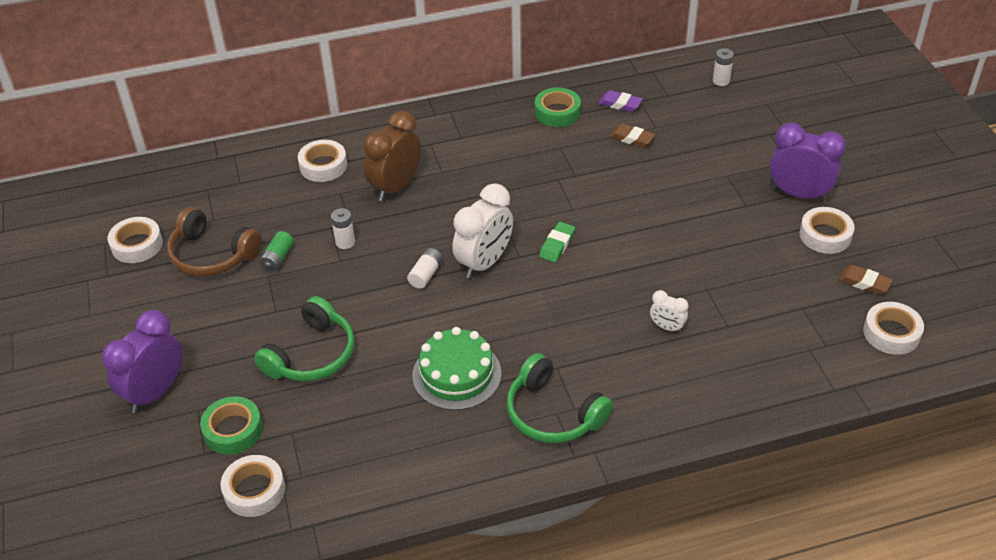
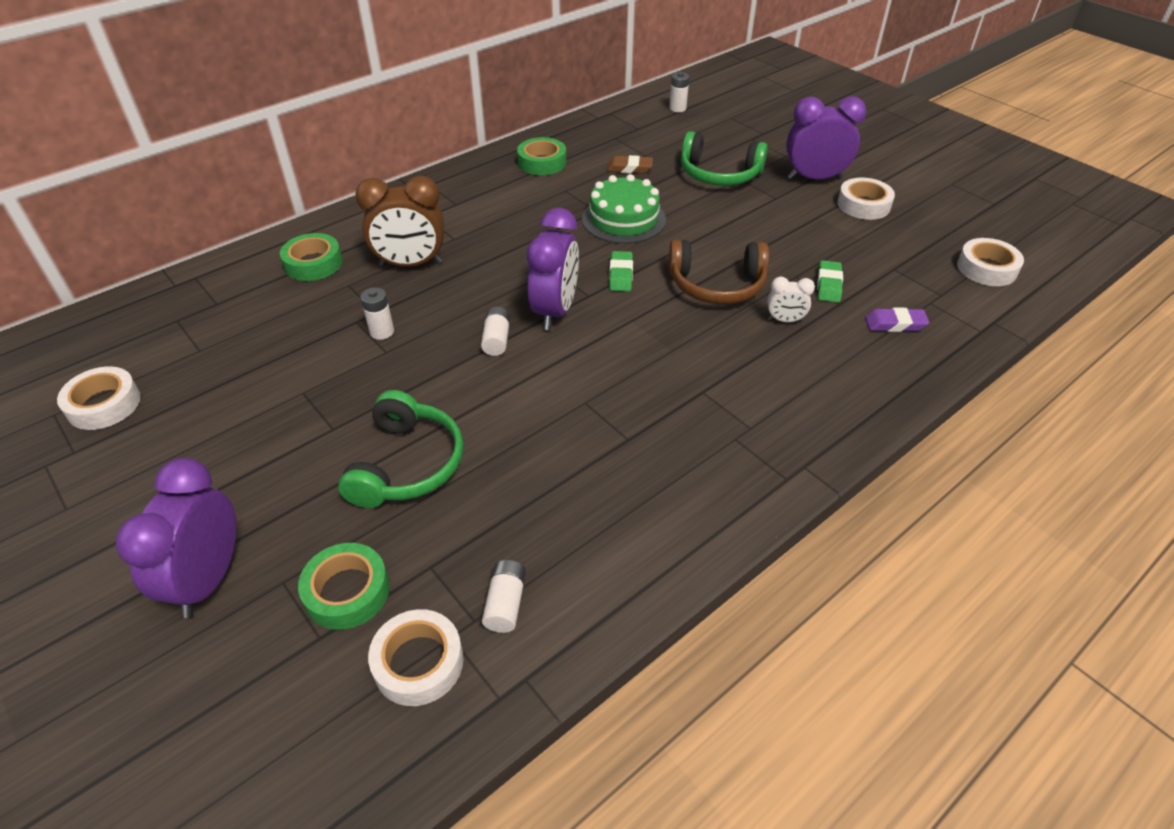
camera: 25 degrees left, 0 degrees up
brown headphones [167,207,262,276] -> brown headphones moved to [668,240,769,304]
green battery [259,231,294,272] -> none
white tape [298,140,347,182] -> green tape [280,233,343,281]
brown clock [363,110,421,202] -> brown clock turned 105 degrees counterclockwise [355,176,444,267]
green cake [413,327,502,410] -> green cake moved to [582,174,666,244]
white clock [452,183,513,279] -> purple clock [527,208,579,330]
green headphones [507,353,613,443] -> green headphones moved to [681,131,768,186]
purple eraser [598,90,643,112] -> purple eraser moved to [865,308,929,332]
brown eraser [838,265,893,295] -> none
none -> white battery [482,560,526,633]
none -> green eraser [817,260,843,303]

